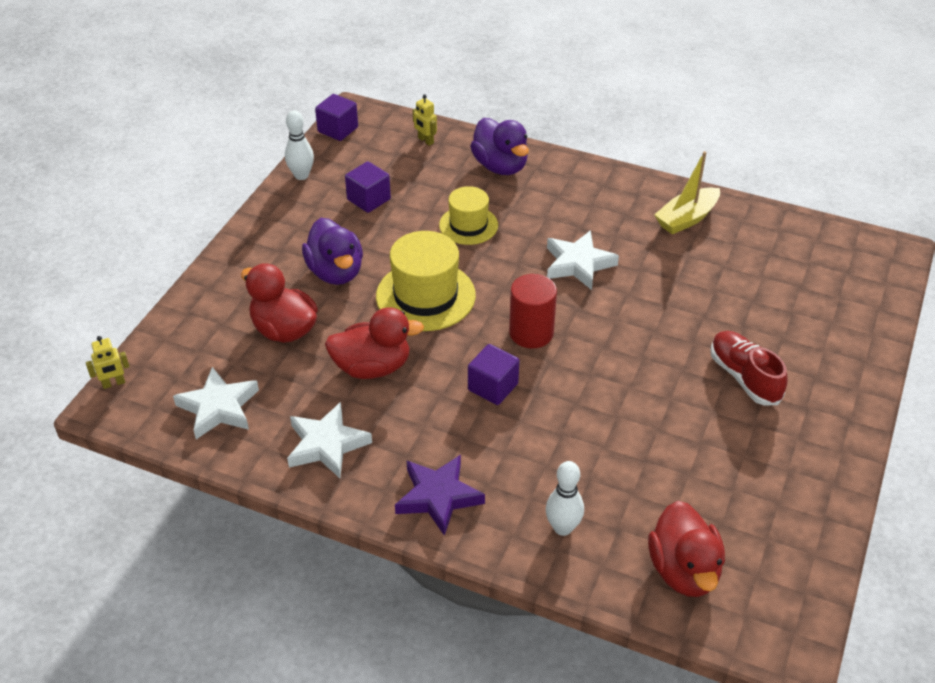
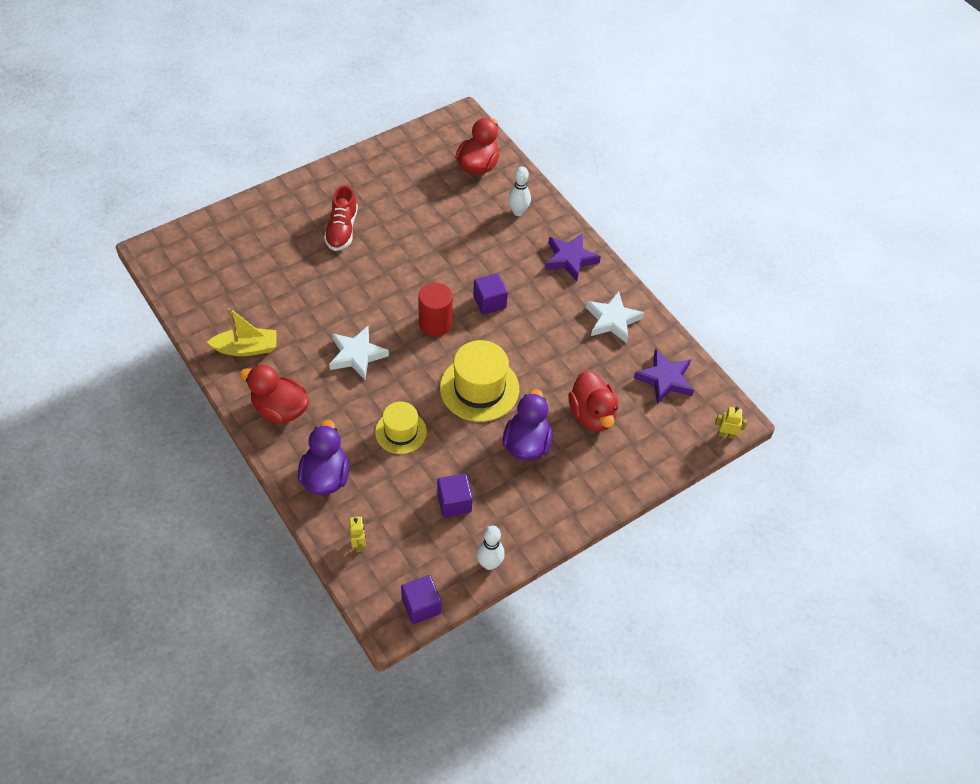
camera: 150 degrees left, 10 degrees up
white star [173,367,259,439] -> purple star [634,349,694,404]
red duck [325,307,424,379] -> red duck moved to [239,365,309,424]

